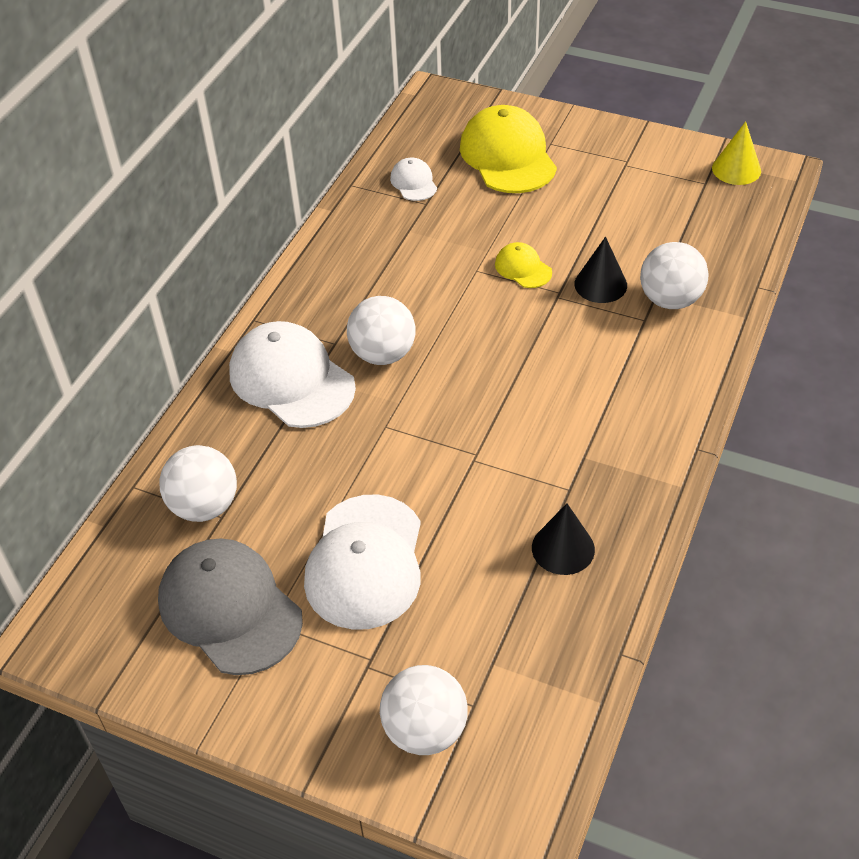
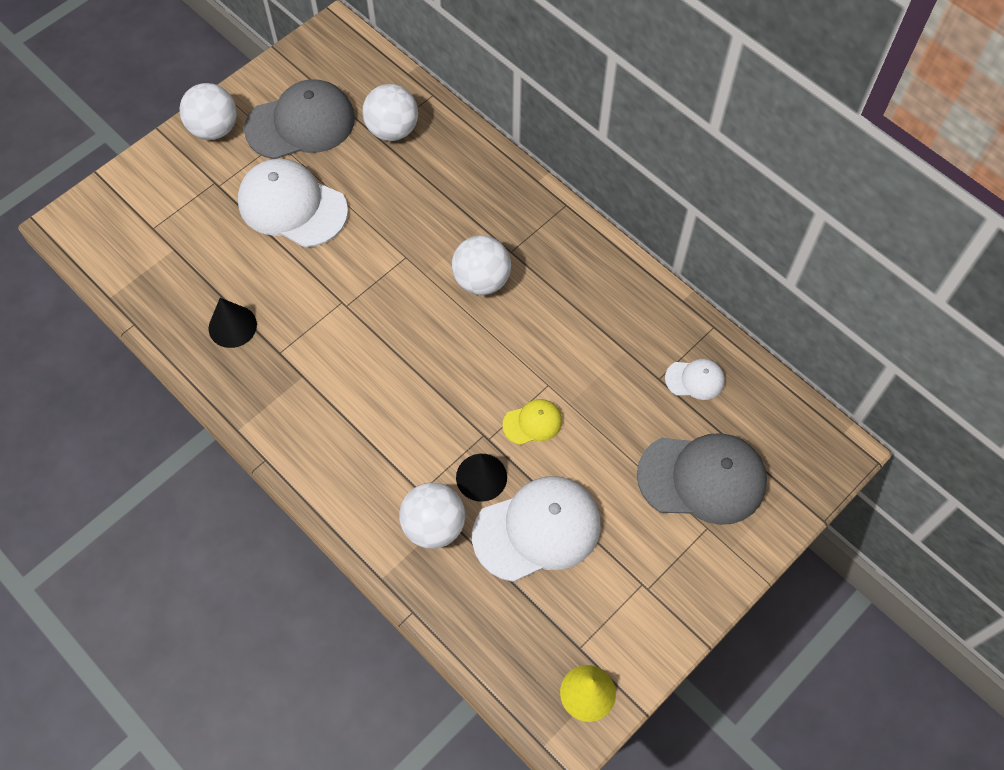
camera: 110 degrees right, 15 degrees up
white cap [229,321,356,428] -> white cap moved to [472,477,601,582]
white ball [380,665,468,755] -> white ball moved to [180,83,237,140]
yellow cap [460,105,557,193] -> grey cap [637,433,767,525]

